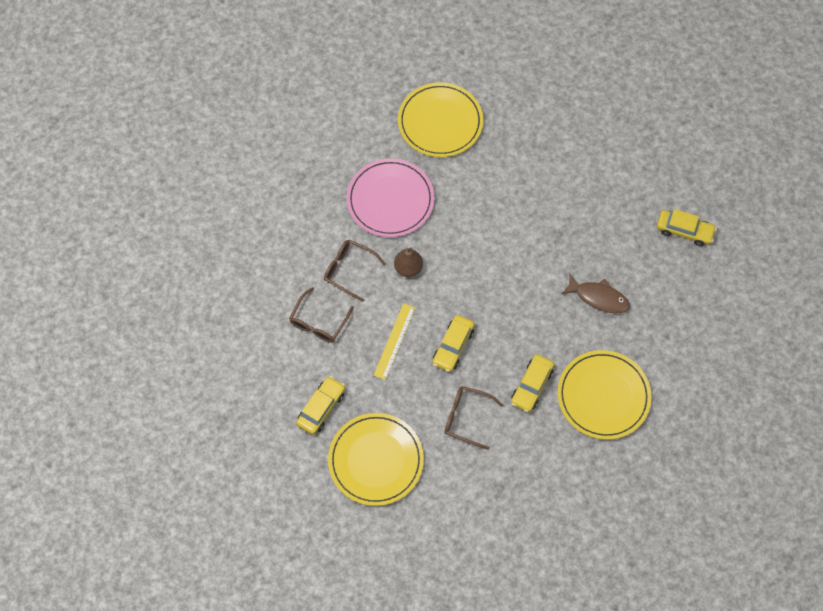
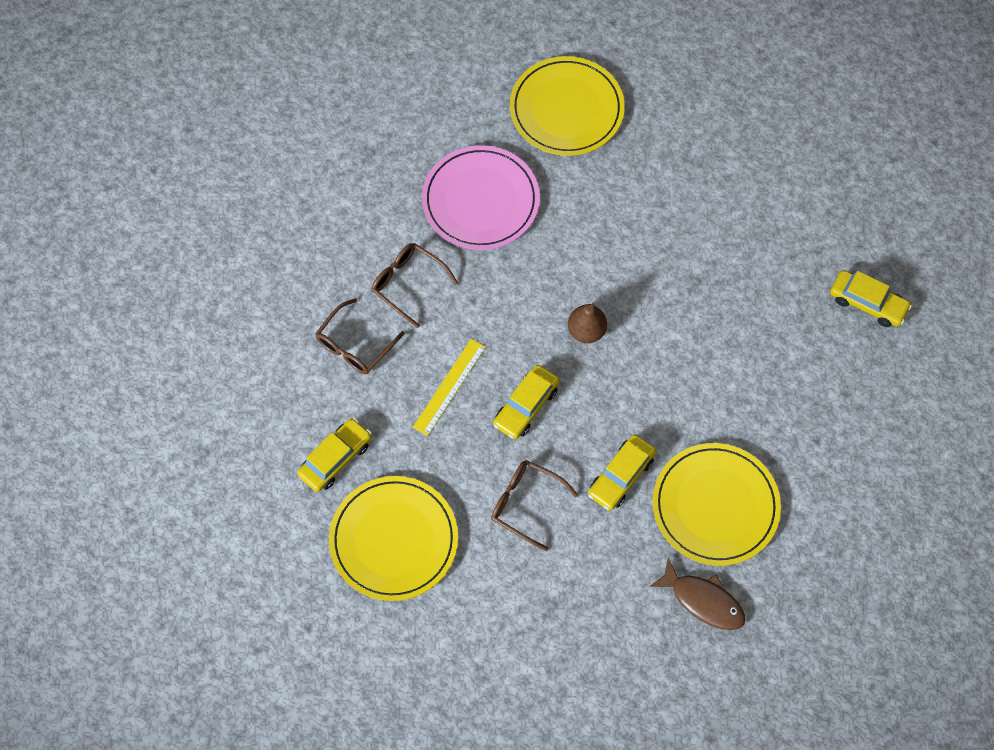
camera: 10 degrees right, 0 degrees up
brown pear [394,248,423,277] -> brown pear moved to [568,303,607,343]
brown fish [561,273,630,313] -> brown fish moved to [650,558,746,630]

